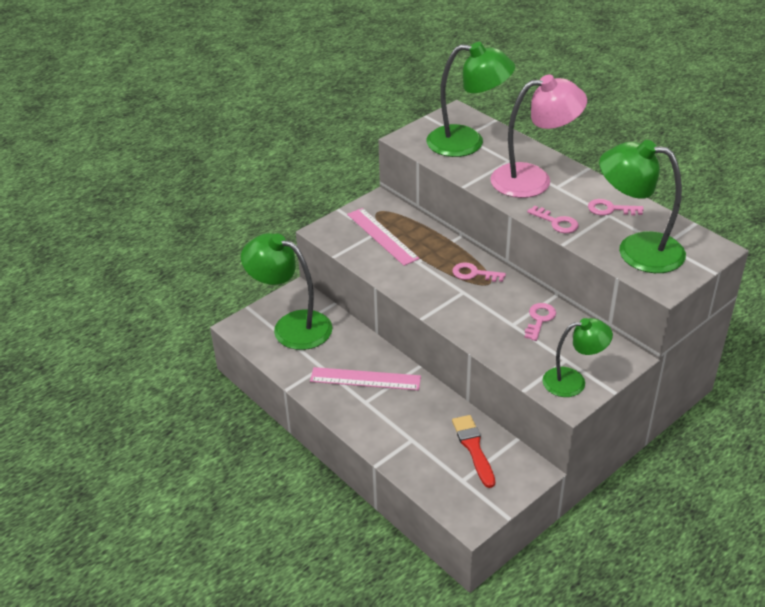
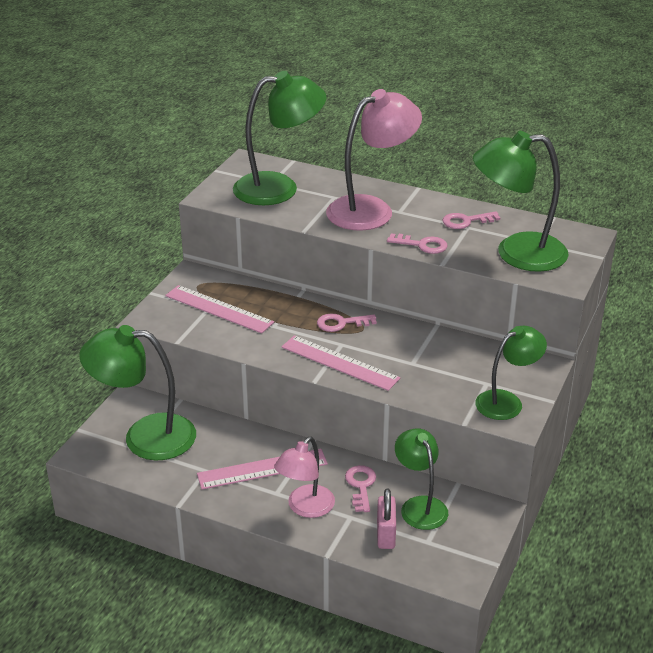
camera: 25 degrees left, 5 degrees down
red brush [452,415,495,488] -> green lamp [395,428,448,530]
pink key [525,303,556,341] -> pink key moved to [345,465,376,512]
none -> pink lamp [274,437,335,518]
none -> pink ruler [281,335,400,391]
none -> pink padlock [377,488,396,549]

